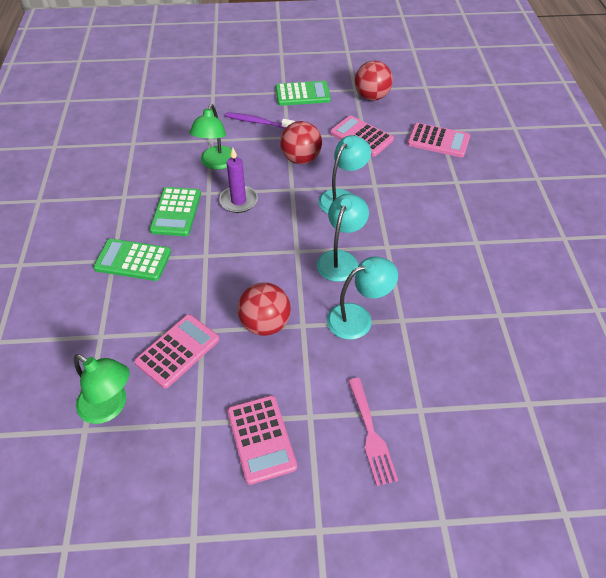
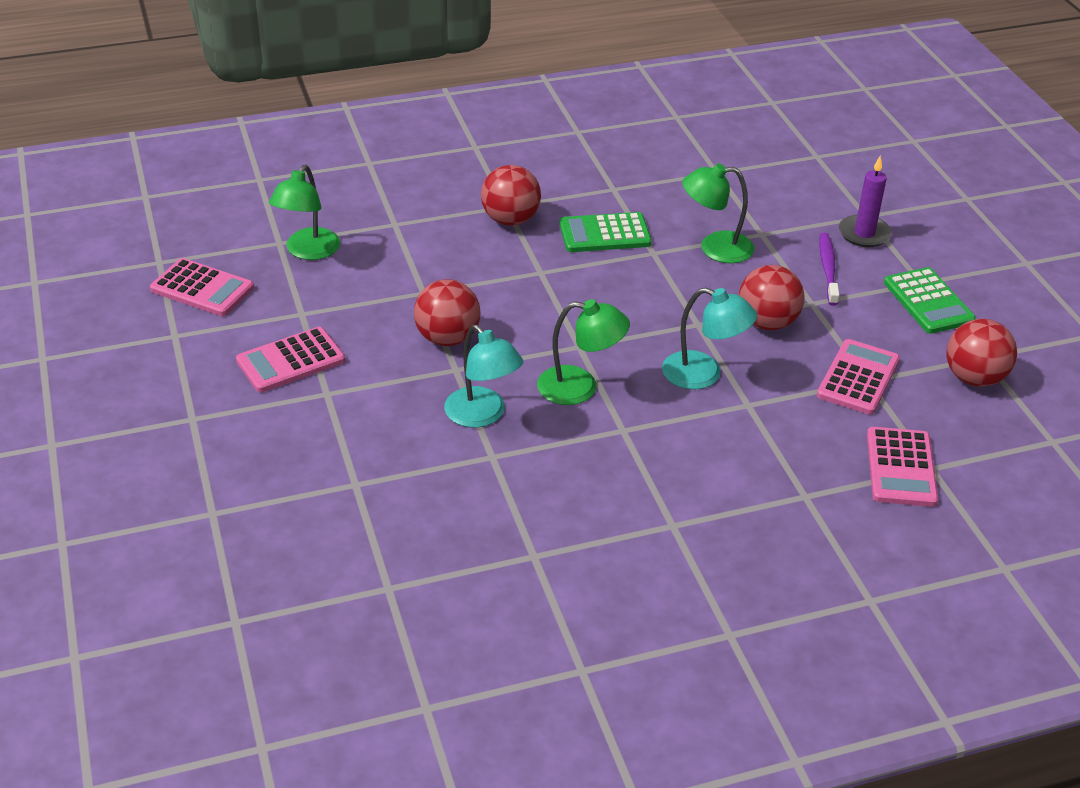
camera: 75 degrees right, 10 degrees down
green calculator [93,239,171,281] -> red ball [481,165,541,226]
pink calculator [134,314,219,389] -> pink calculator moved to [150,258,254,316]
purple candle [219,148,258,213] -> purple candle moved to [839,156,892,247]
turquoise lamp [317,194,369,282] -> green lamp [537,299,630,405]
pink fork [348,378,398,486] -> none

